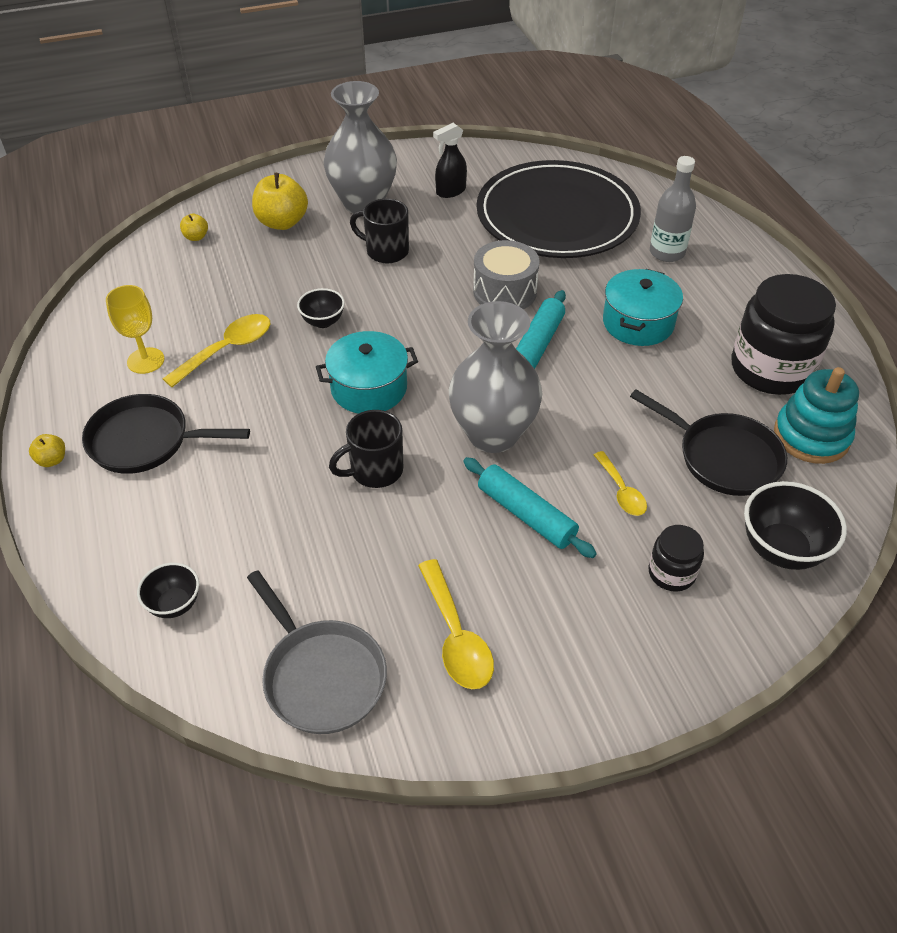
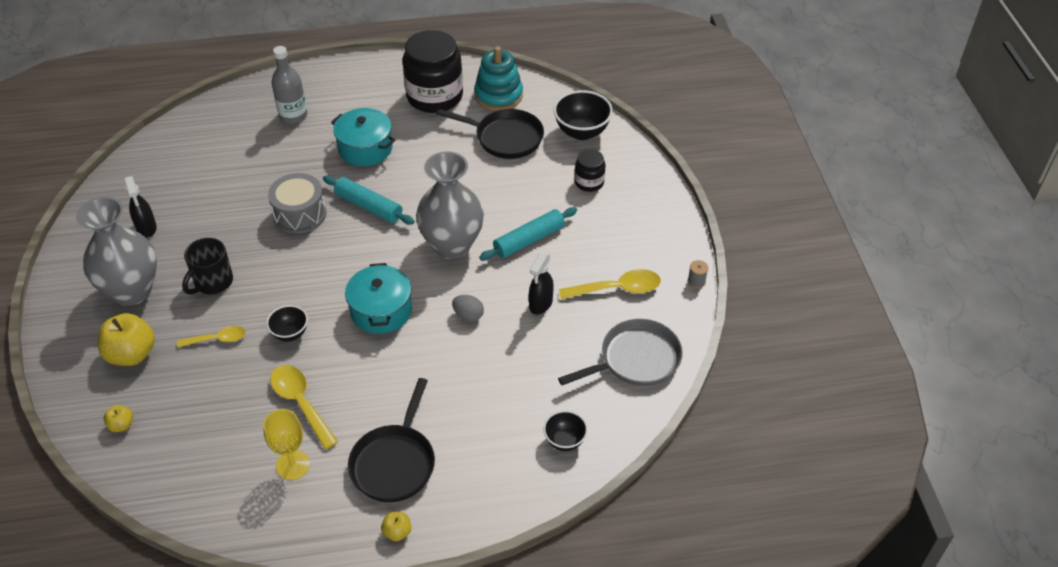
camera: 80 degrees left, 0 degrees up
black mug [329,410,403,488] -> grey egg [452,295,484,322]
black plate [477,160,641,258] -> none
yellow spoon [594,451,647,516] -> yellow spoon moved to [177,326,246,348]
black pan [630,389,787,496] -> black pan turned 60 degrees clockwise [436,109,544,159]
none -> black spray bottle [529,252,554,315]
none -> grey spool [688,260,708,289]

